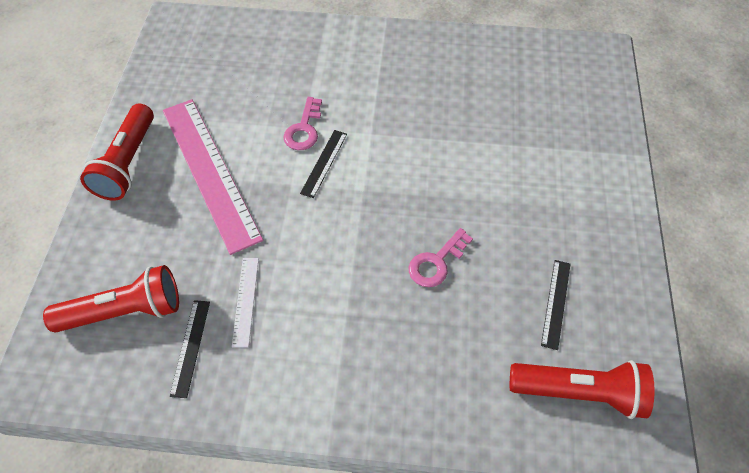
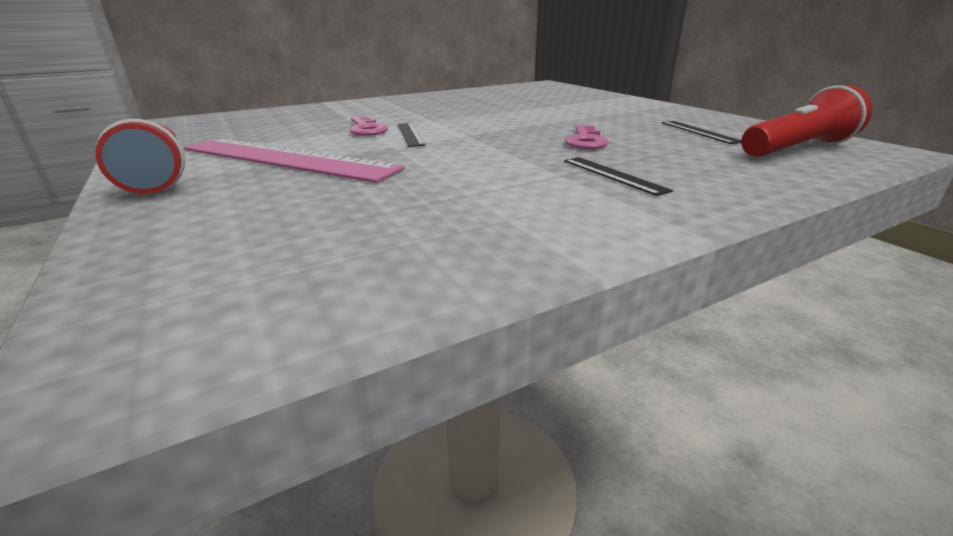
camera: 35 degrees left, 30 degrees down
red flashlight [43,265,179,332] -> none
black ruler [169,300,210,398] -> black ruler moved to [564,157,673,196]
white ruler [232,258,259,348] -> none

